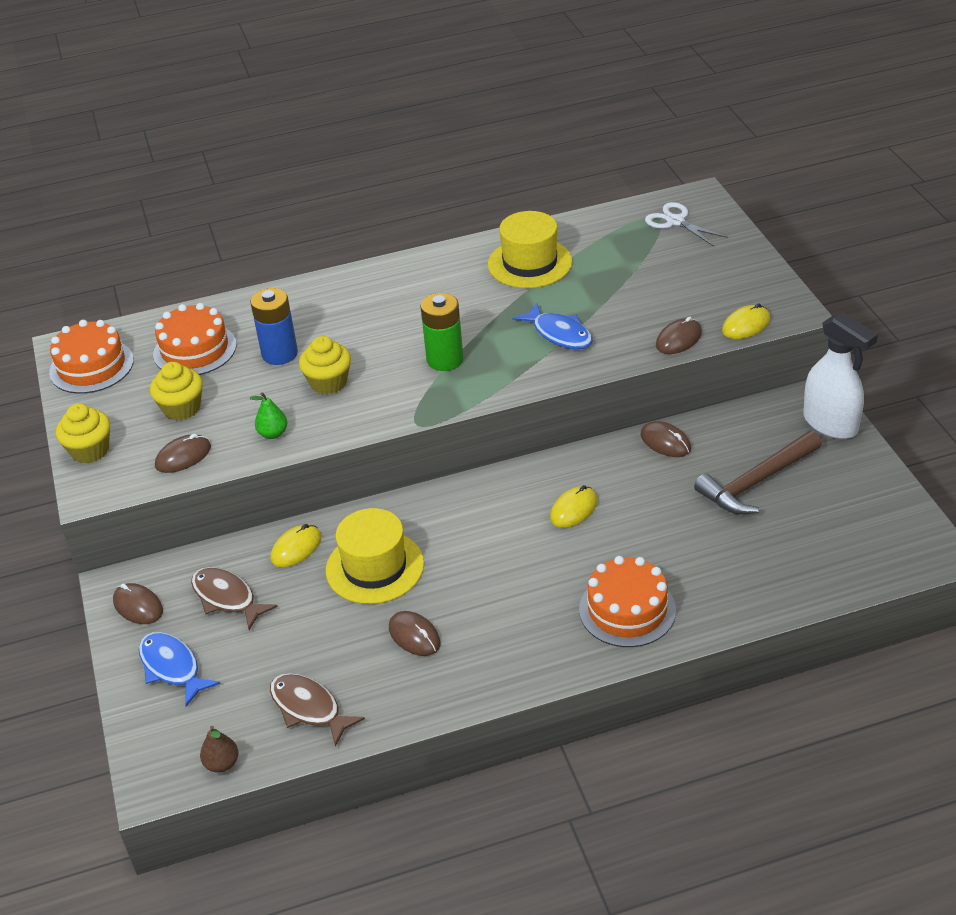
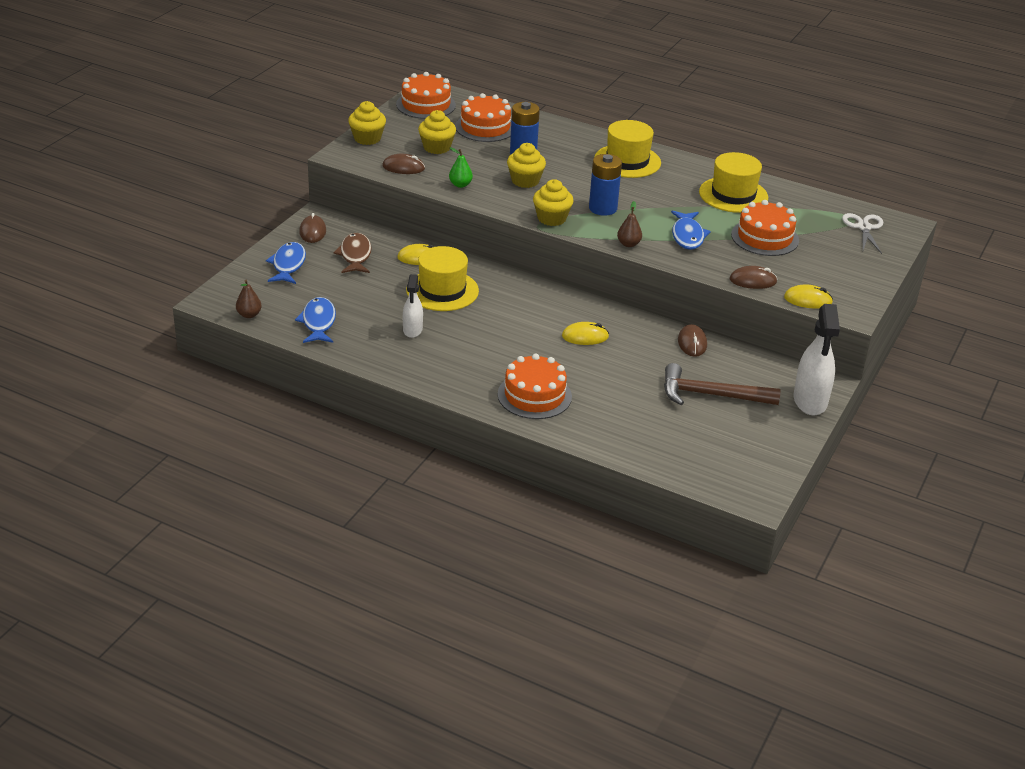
camera: 40 degrees right, 5 degrees down
brown fish [270,673,365,747] -> blue fish [295,297,336,343]
brown mouse [389,611,441,656] -> white spray bottle [403,274,423,338]
green battery [421,293,463,371] -> blue battery [589,154,622,216]
none -> yellow cupcake [533,179,574,226]
none -> yellow hat [595,120,661,178]
none -> brown pear [617,201,642,247]
none -> orange cake [731,200,799,256]

